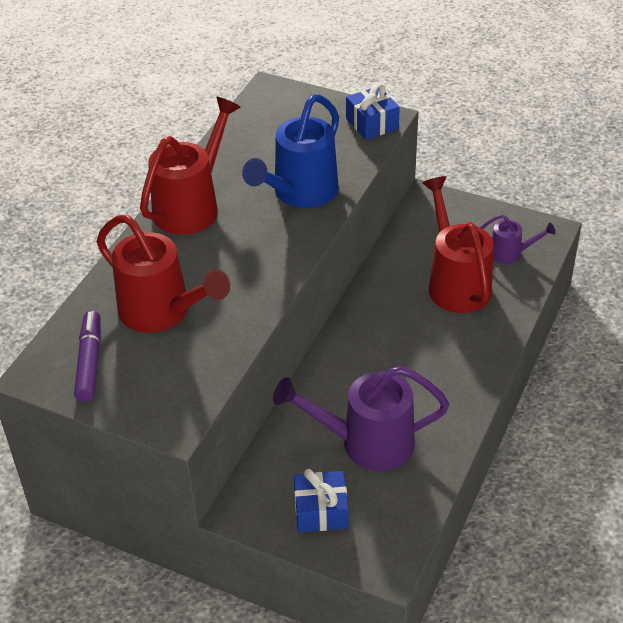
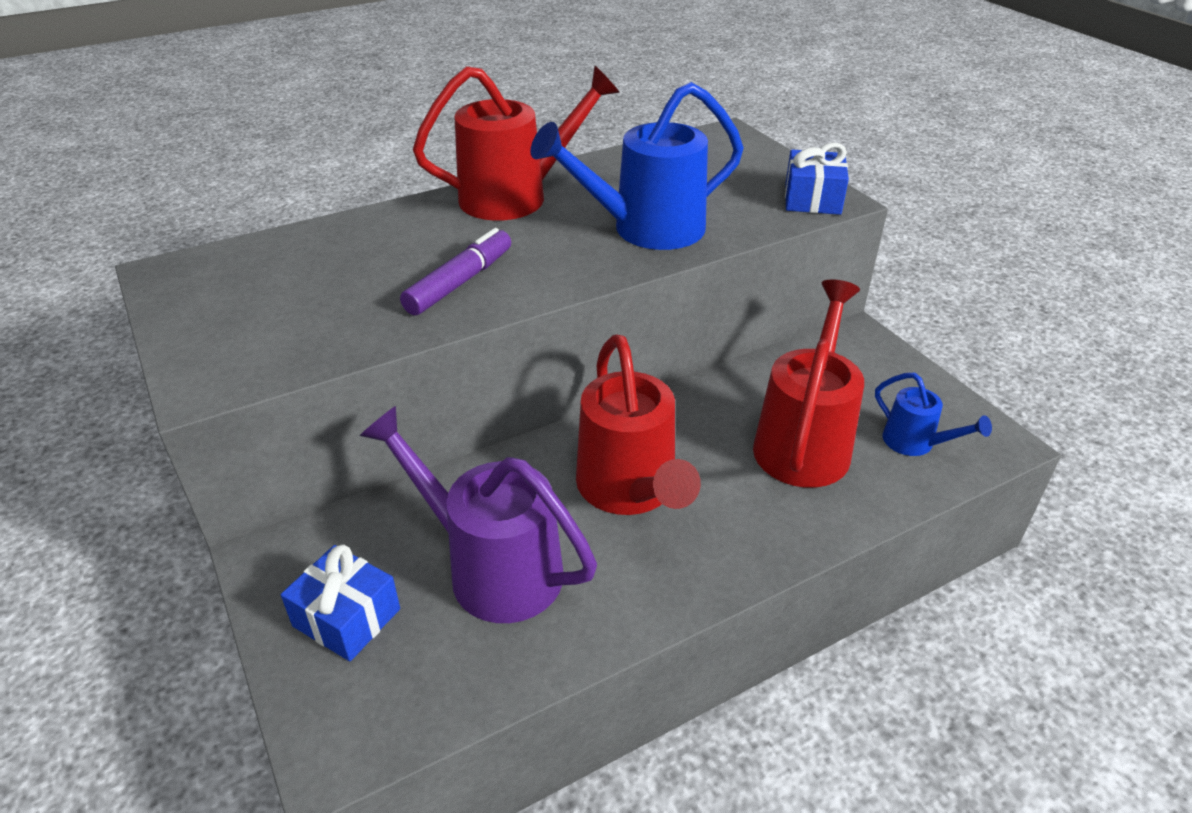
camera: 35 degrees right, 5 degrees down
purple marker [74,311,101,402] -> purple marker moved to [400,228,511,316]
red watering can [97,214,230,333] -> red watering can moved to [576,334,701,515]
purple watering can [480,214,556,264] -> blue watering can [875,373,992,456]

